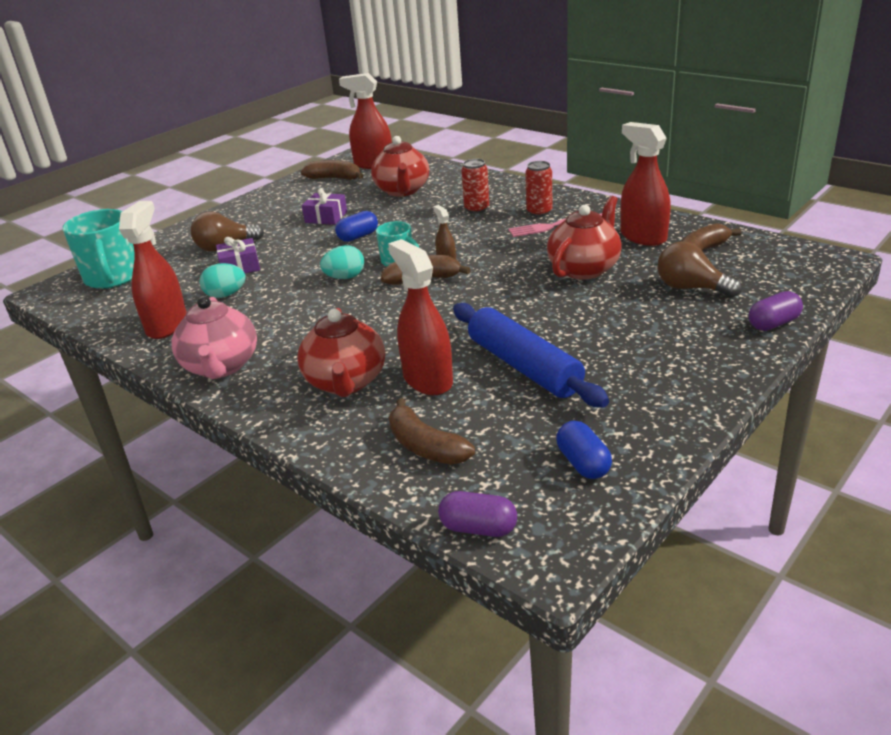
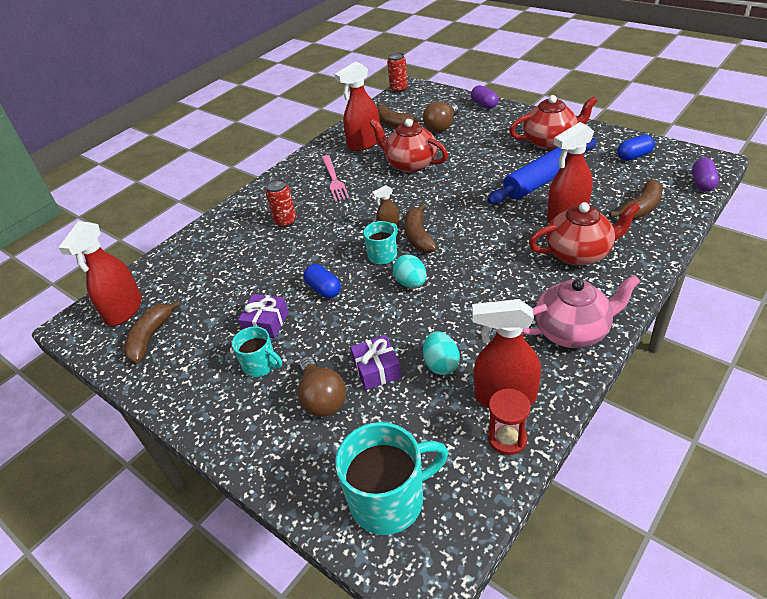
camera: 90 degrees left, 10 degrees up
red teapot [371,136,429,197] -> red teapot moved to [509,95,597,150]
red can [525,161,552,217] -> red can moved to [387,52,408,93]
none -> turquoise mug [232,326,282,377]
none -> red hourglass [488,389,531,455]

